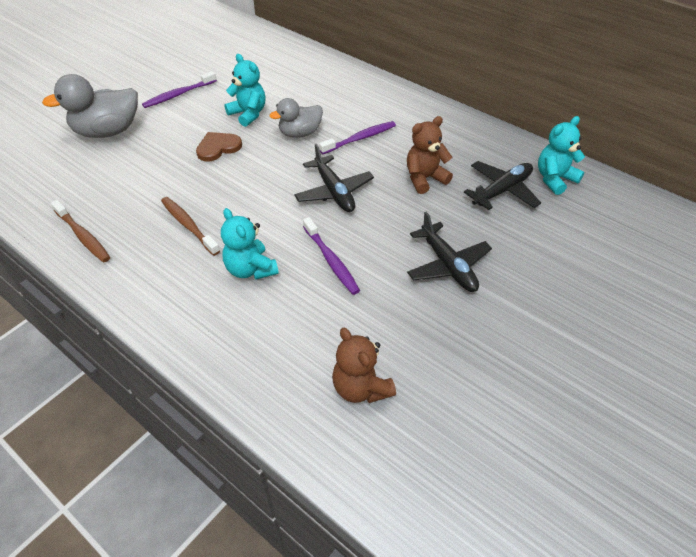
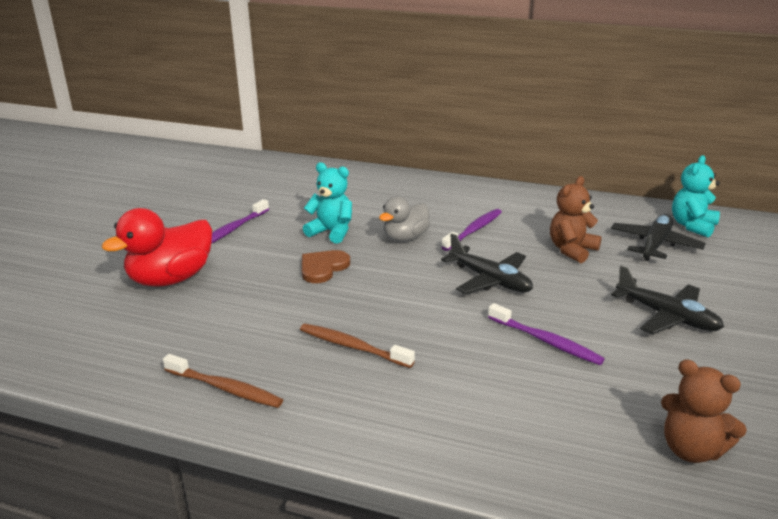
camera: 20 degrees left, 20 degrees down
grey duck [42,74,138,138] -> red duck [102,208,212,287]
turquoise teddy bear [221,208,279,280] -> none

